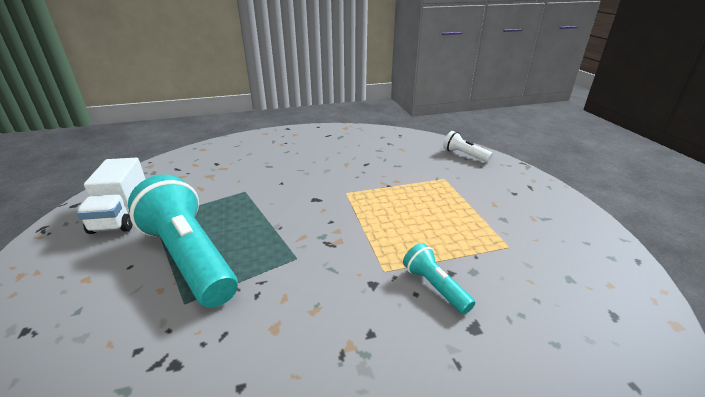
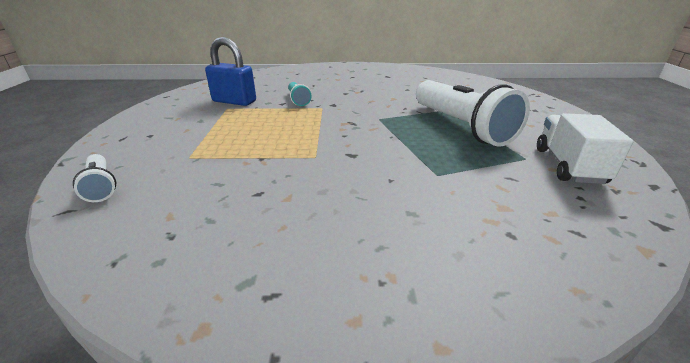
camera: 165 degrees left, 0 degrees up
turquoise flashlight [128,175,238,308] -> white flashlight [416,80,530,147]
none -> blue padlock [205,37,256,106]

